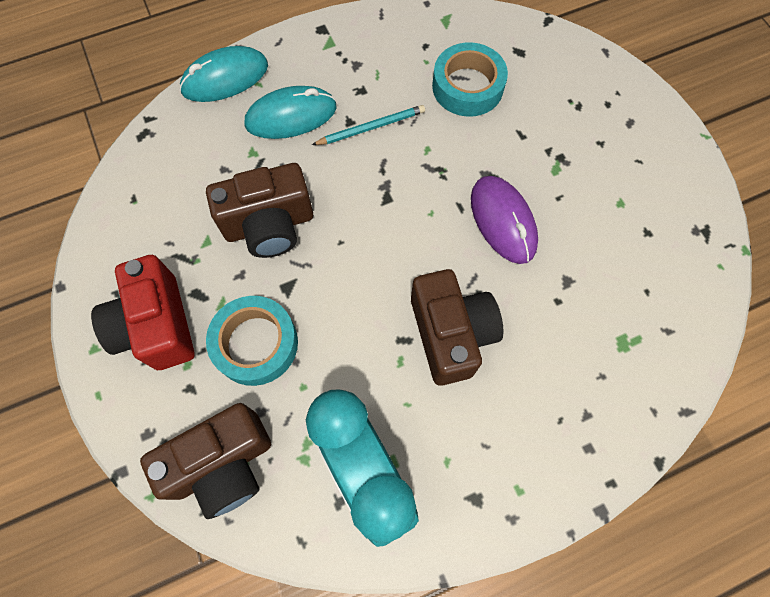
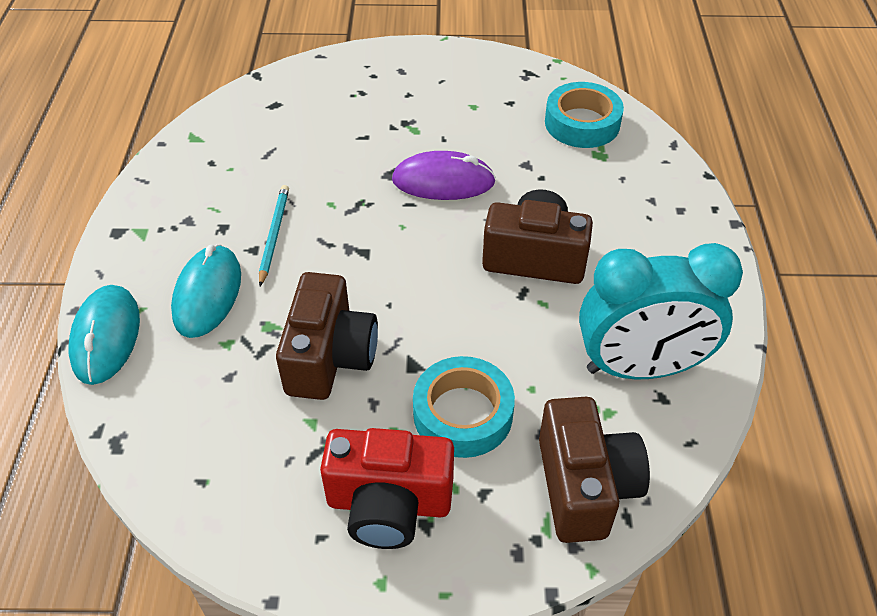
camera: 65 degrees left, 20 degrees down
turquoise tape [432,42,508,117] -> turquoise tape moved to [545,82,624,148]

